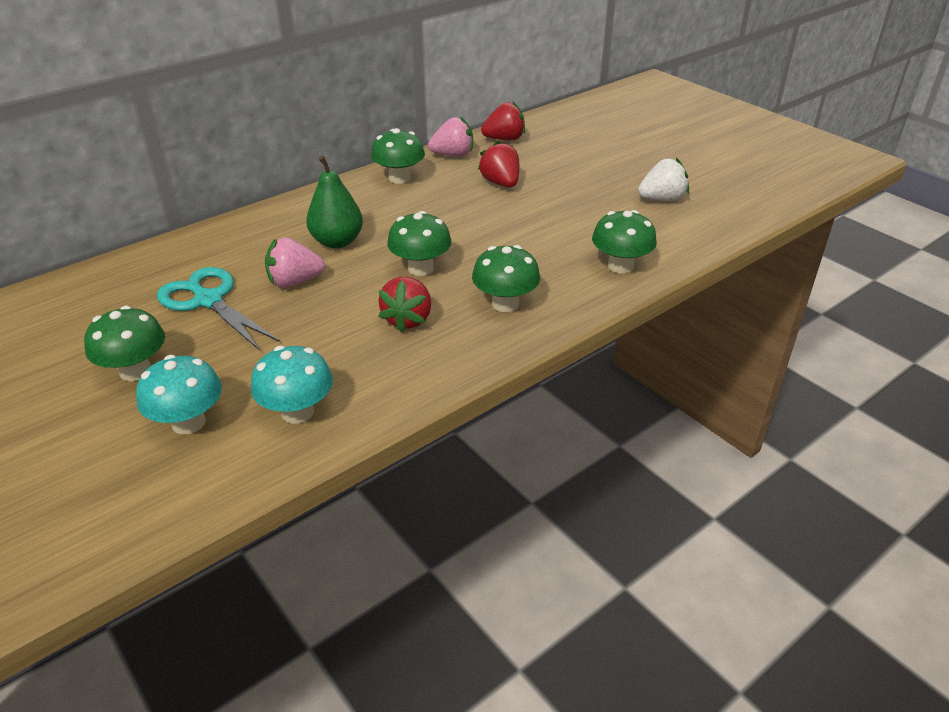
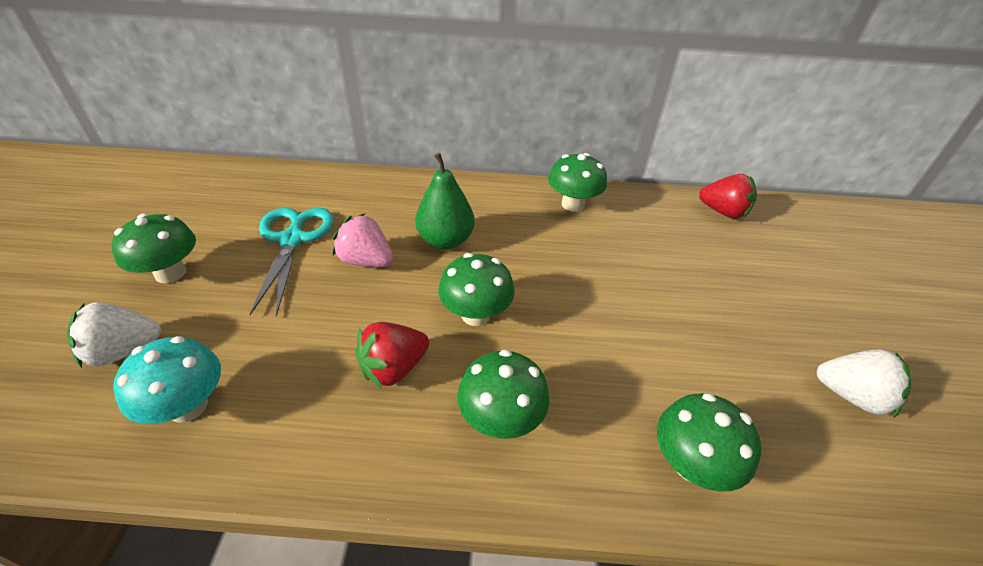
camera: 40 degrees right, 5 degrees up
turquoise mushroom [136,355,222,434] -> white strawberry [67,302,161,368]
pink strawberry [428,116,473,157] -> none
red strawberry [478,140,519,187] -> none

